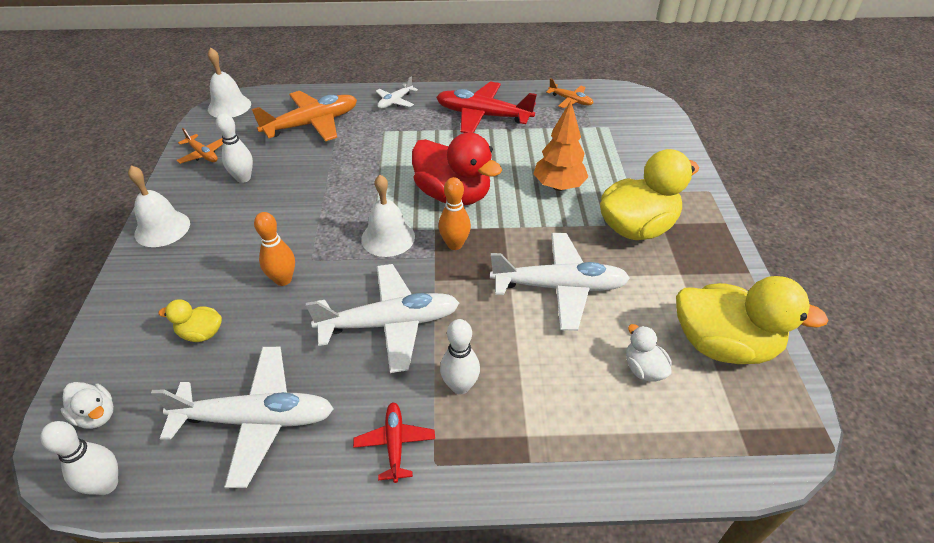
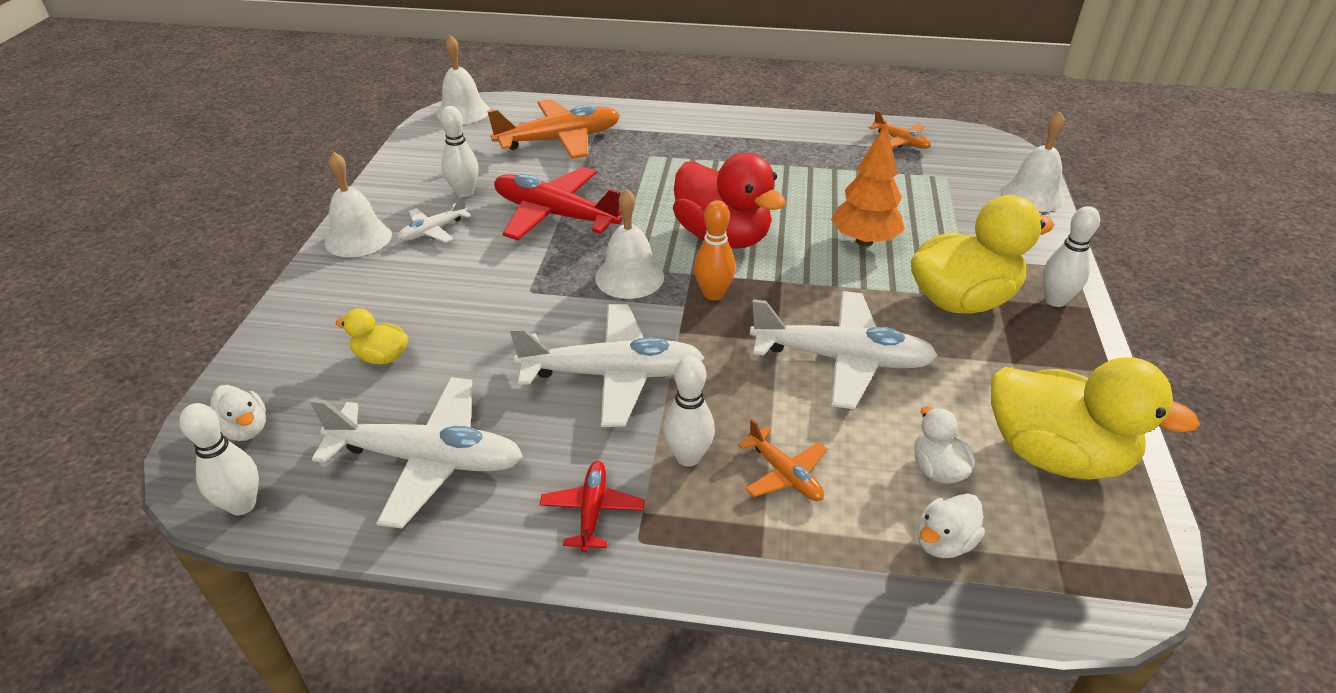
camera: 10 degrees right, 5 degrees down
orange plane [176,128,223,164] -> orange plane moved to [738,419,827,501]
orange bowling pin [254,212,295,286] -> none
white plane [376,77,418,109] -> white plane moved to [398,195,471,243]
red plane [436,82,537,133] -> red plane moved to [494,167,622,240]
none -> white duck [918,493,985,558]
none -> white bell [1001,112,1065,212]
none -> white bowling pin [1042,206,1100,307]

